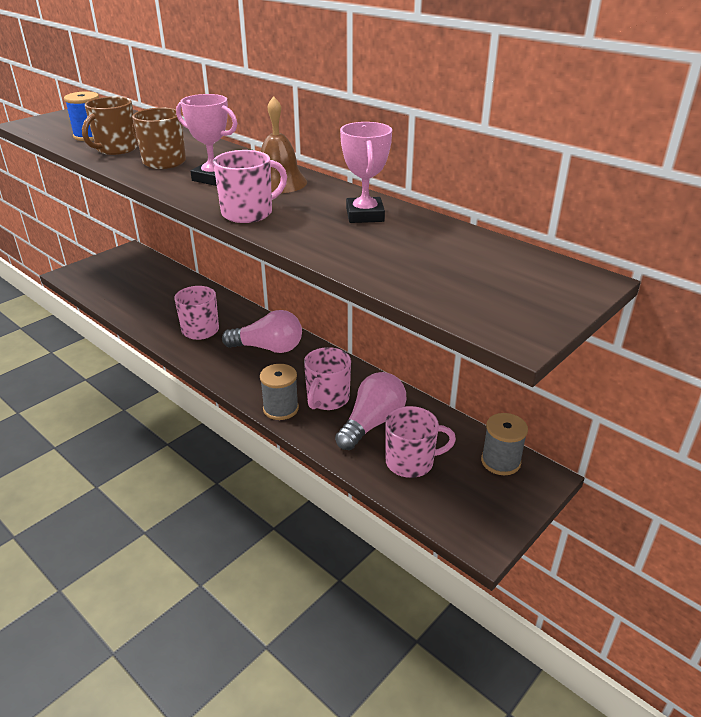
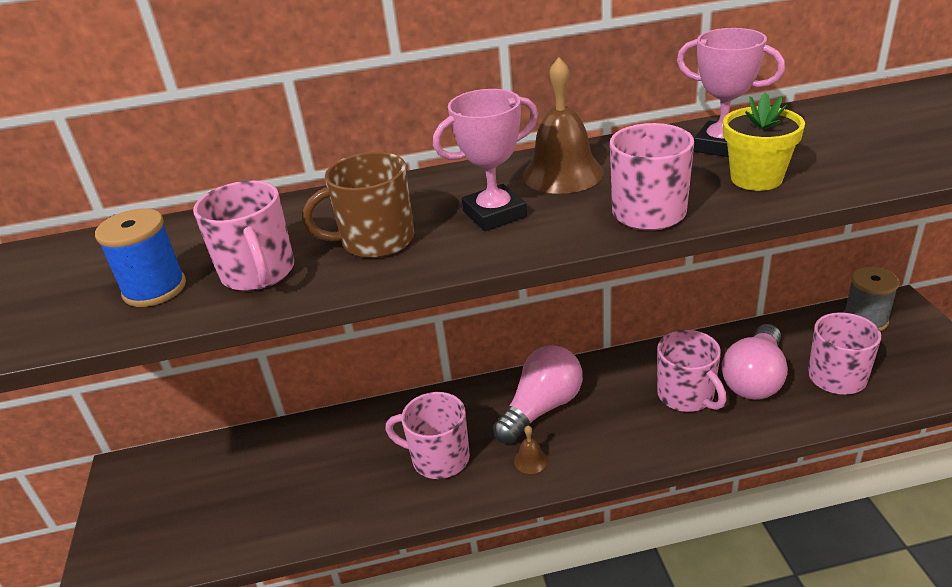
camera: 50 degrees left, 0 degrees up
brown mug [82,96,138,155] -> pink mug [193,181,294,291]
grey spool [260,364,299,420] -> none
pink light bulb [335,372,406,450] -> pink light bulb turned 135 degrees counterclockwise [722,324,788,400]
none -> brown bell [514,426,548,474]
none -> yellow flower pot [723,92,805,191]

